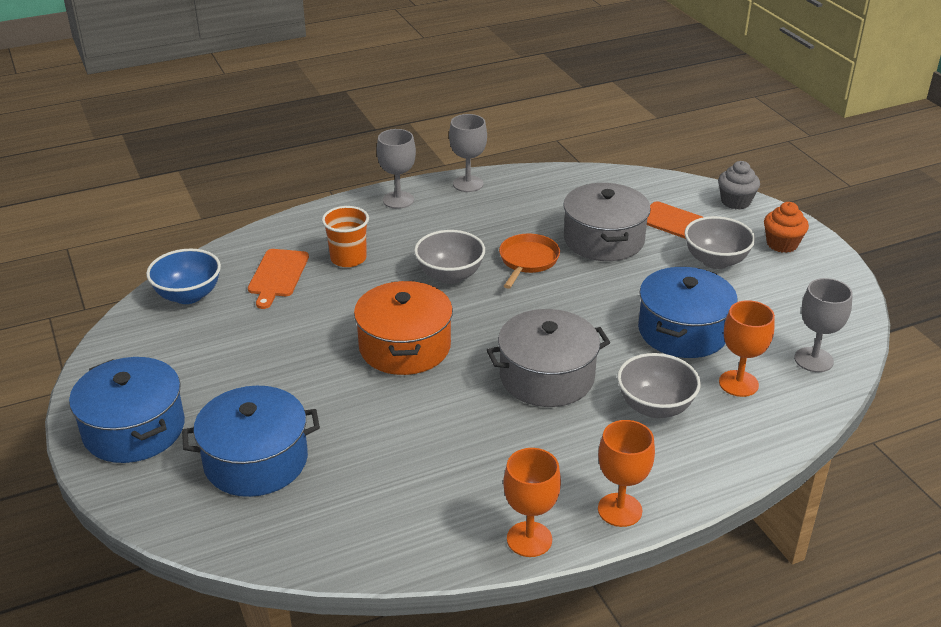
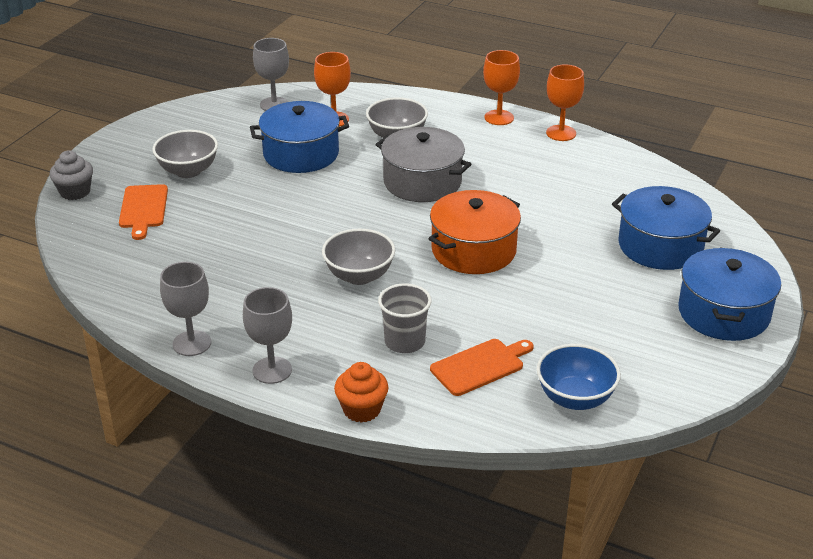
camera: 130 degrees left, 0 degrees up
orange cup [322,206,369,267] -> grey cup [378,283,432,353]
orange pan [499,234,560,289] -> none
grey pot [563,183,651,261] -> none
orange cupcake [764,202,809,253] -> orange cupcake moved to [334,362,388,423]

